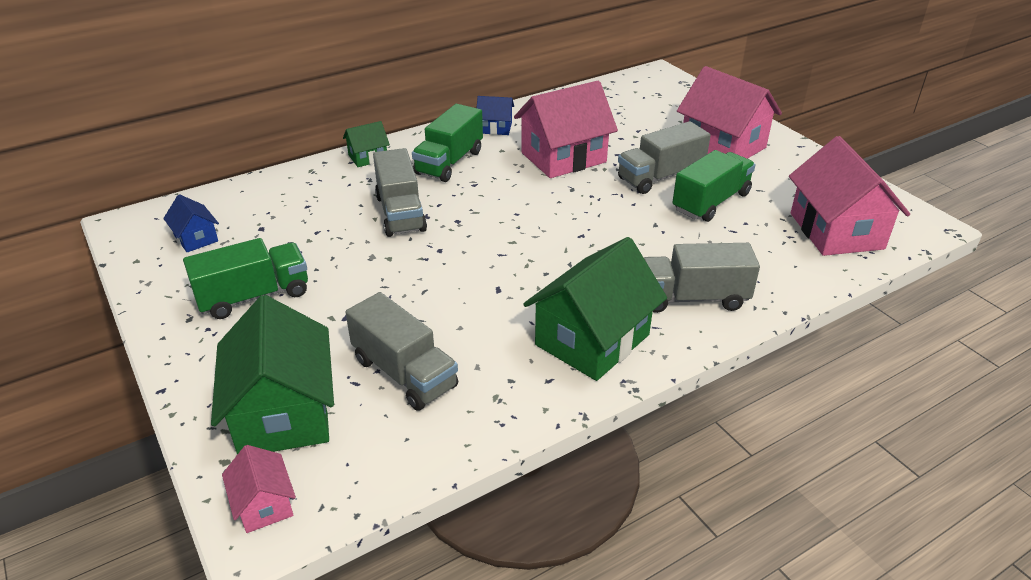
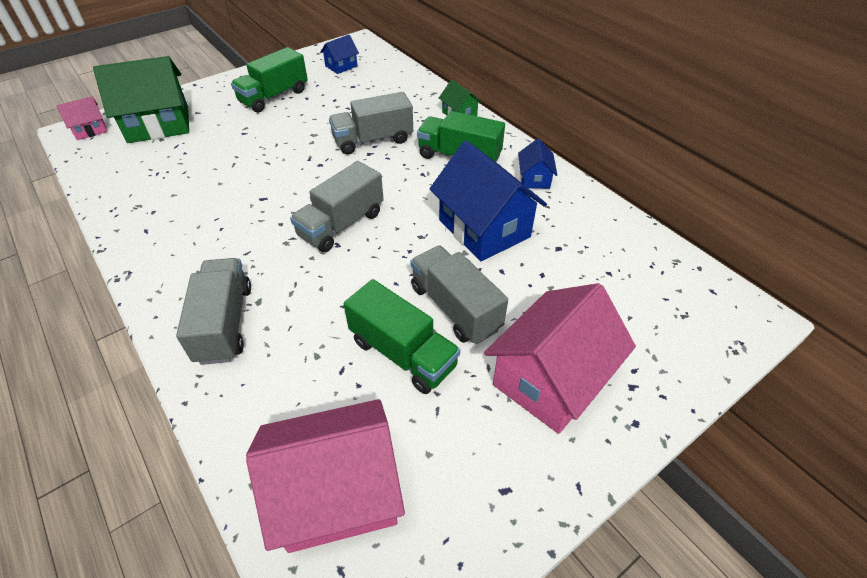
camera: 85 degrees right, 10 degrees up
green truck [183,238,308,319] -> green truck turned 75 degrees clockwise [231,47,308,112]
grey truck [345,292,458,411] -> grey truck moved to [290,161,384,252]
pink house [514,81,618,178] -> blue house [430,141,547,261]
green house [523,237,667,381] -> none

